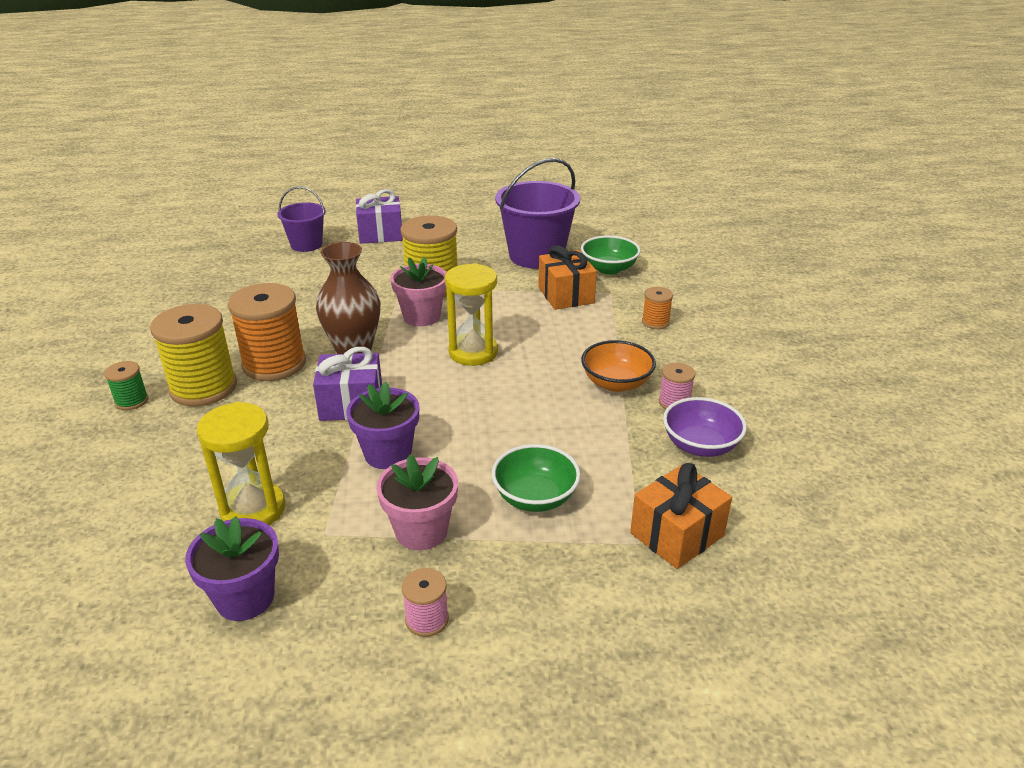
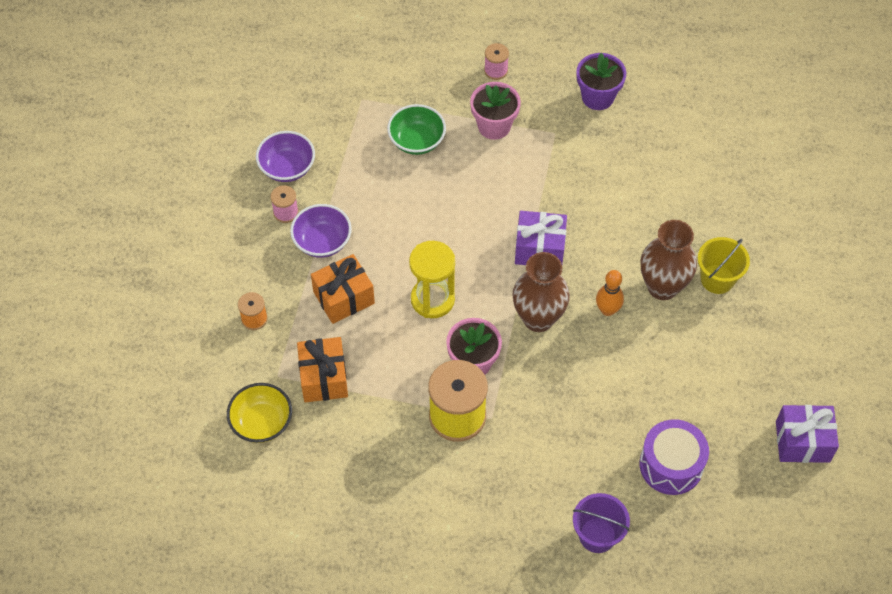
camera: 170 degrees left, 25 degrees up
green spool [104,361,148,410] -> yellow bucket [698,237,750,294]
yellow spool [150,304,237,407] -> brown vase [641,220,697,300]
yellow hourglass [197,402,285,525] -> none
orange spool [228,283,306,381] -> orange bowling pin [596,270,624,316]
purple flower pot [346,381,419,469] -> none
purple gift [356,189,403,244] -> purple gift moved to [776,405,839,463]
purple bucket [495,158,580,269] -> none
green bowl [581,236,641,275] -> yellow bowl [227,383,292,443]
orange bowl [581,340,656,392] -> purple bowl [290,204,352,258]
orange gift [630,463,732,569] -> orange gift moved to [311,254,375,324]
none -> purple drum [639,419,709,495]

